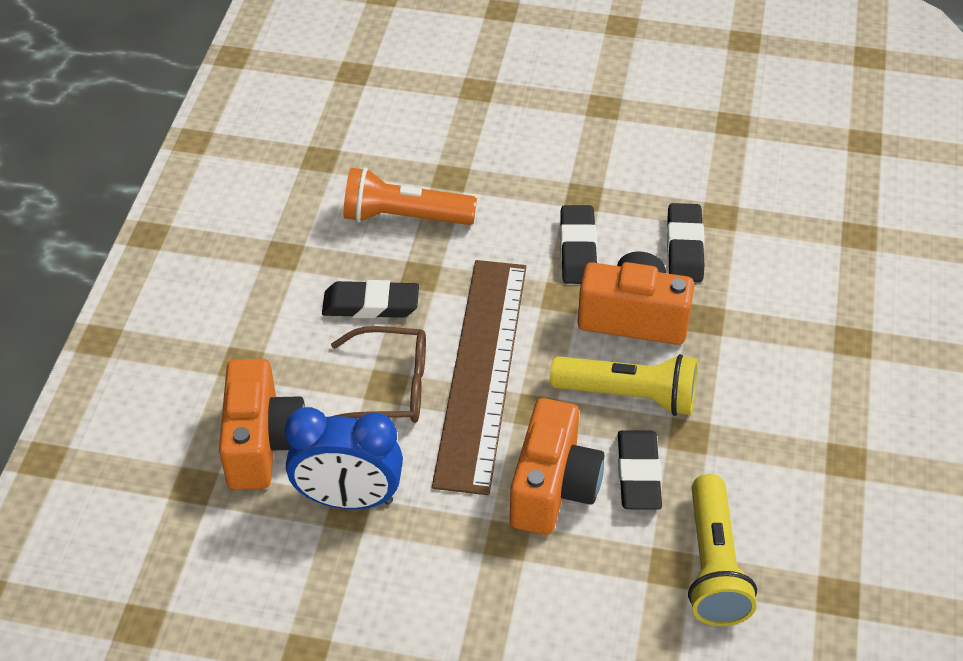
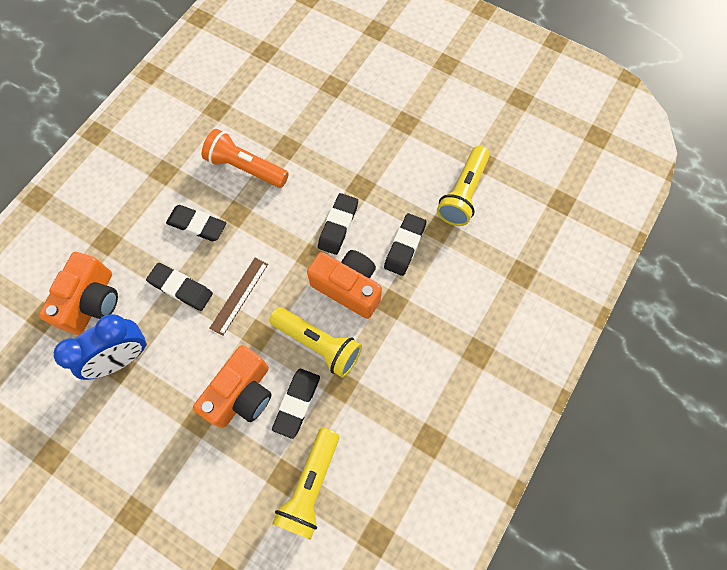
camera: 20 degrees right, 20 degrees up
blue clock [285,407,403,509] -> blue clock turned 60 degrees counterclockwise [54,314,147,380]
brown glasses [331,326,426,423] -> black eraser [146,263,213,311]
brown ruler [432,260,526,495] -> brown ruler [209,258,268,336], size x0.46
none -> yellow flashlight [437,146,490,226]

